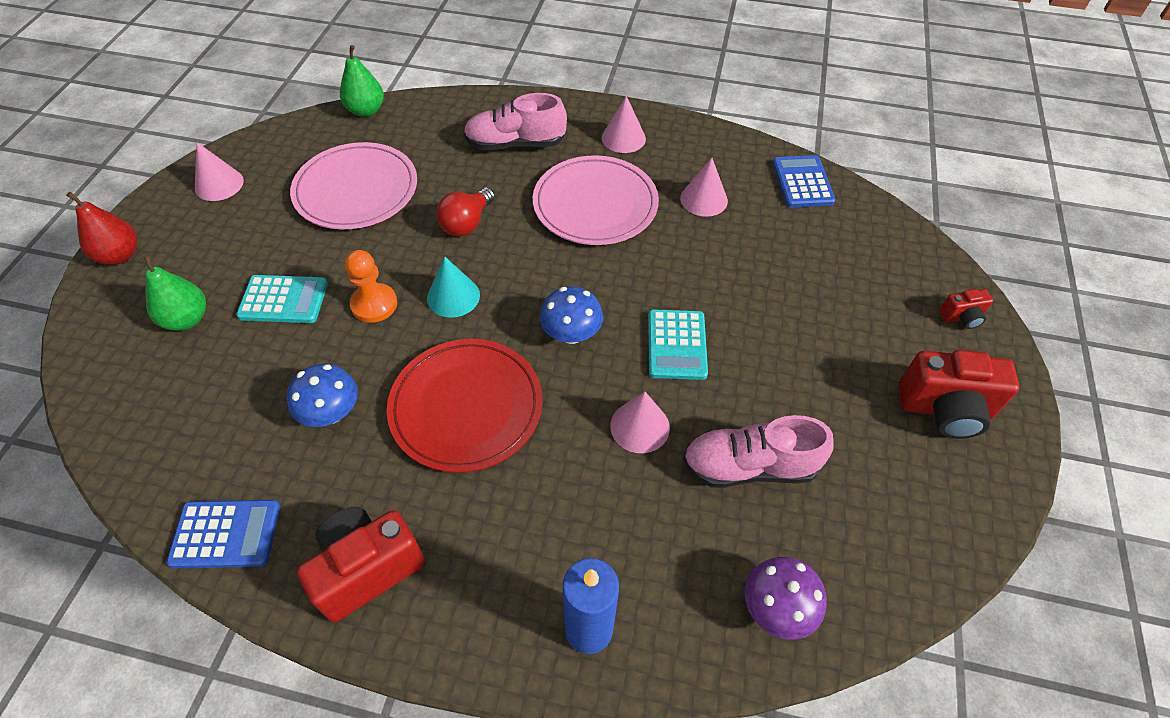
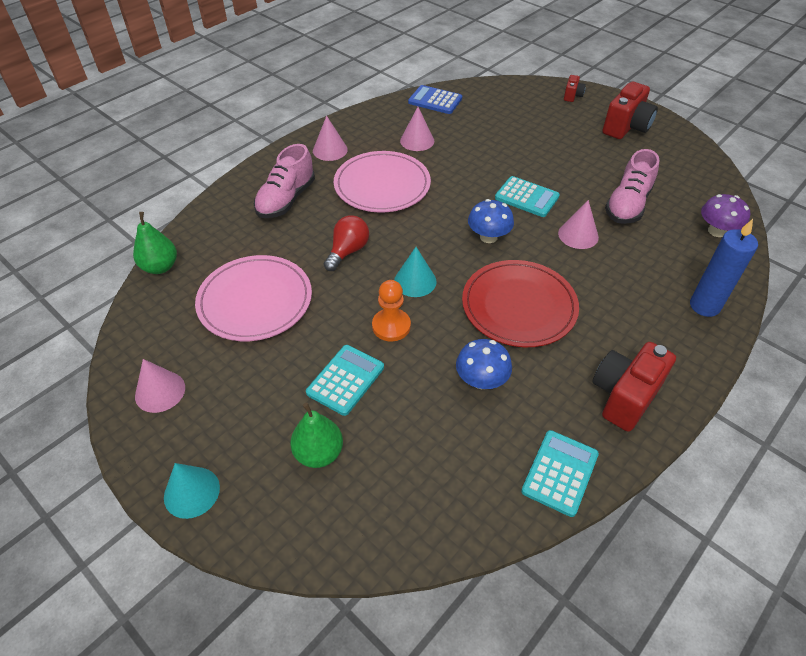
camera: 60 degrees left, 5 degrees down
red pear [66,192,137,265] -> turquoise cone [164,463,220,519]
blue calculator [166,500,280,568] -> turquoise calculator [521,430,599,517]
red camera [297,507,425,622] -> red camera turned 45 degrees clockwise [592,342,676,432]
red light bulb [436,187,495,236] -> red light bulb turned 120 degrees counterclockwise [324,215,369,271]

